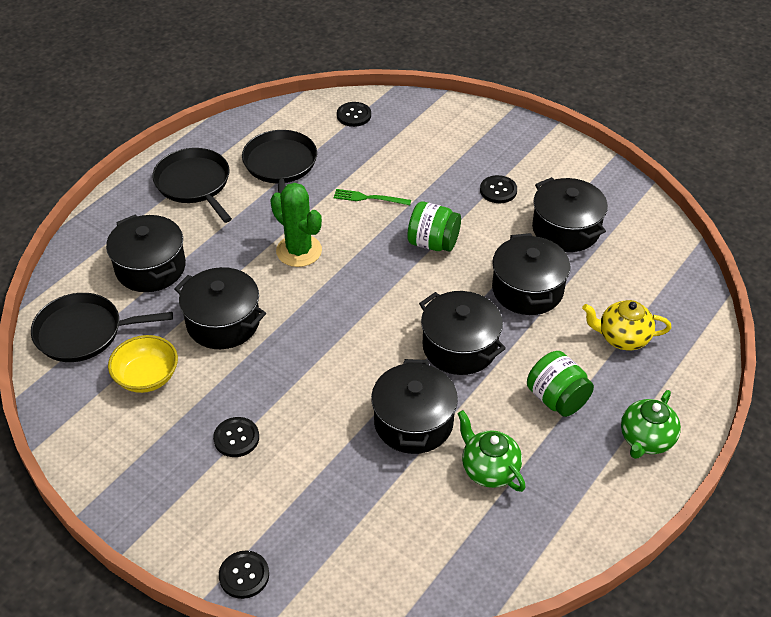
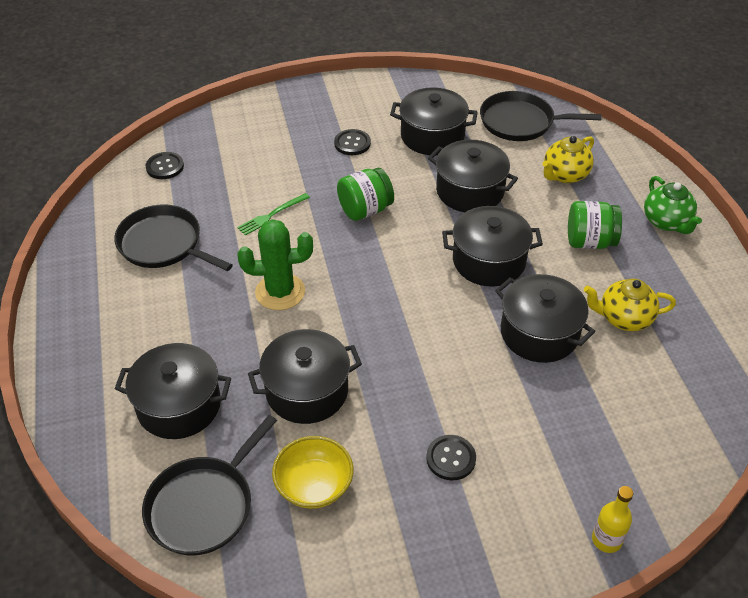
camera: 50 degrees left, 0 degrees up
black pan [152,148,232,223] -> black pan moved to [480,91,602,141]
black button [219,550,269,599] -> yellow bottle [592,486,633,553]
green teapot [457,410,526,492] -> yellow teapot [584,278,676,331]

